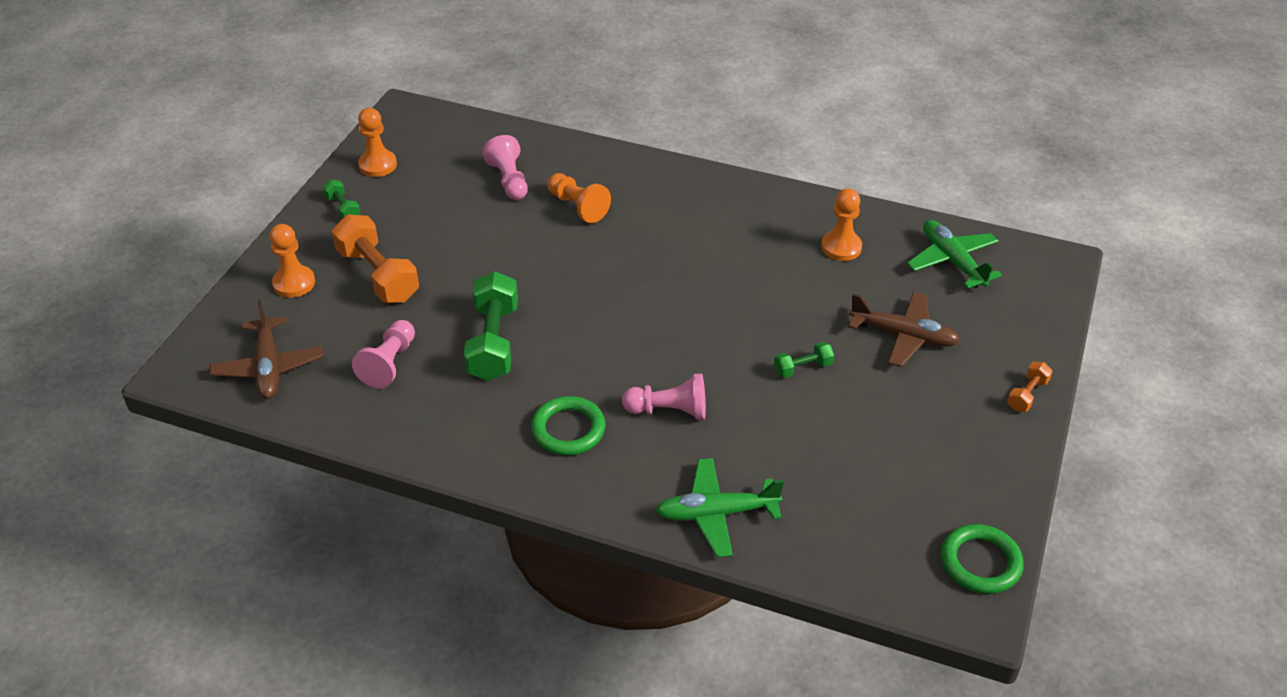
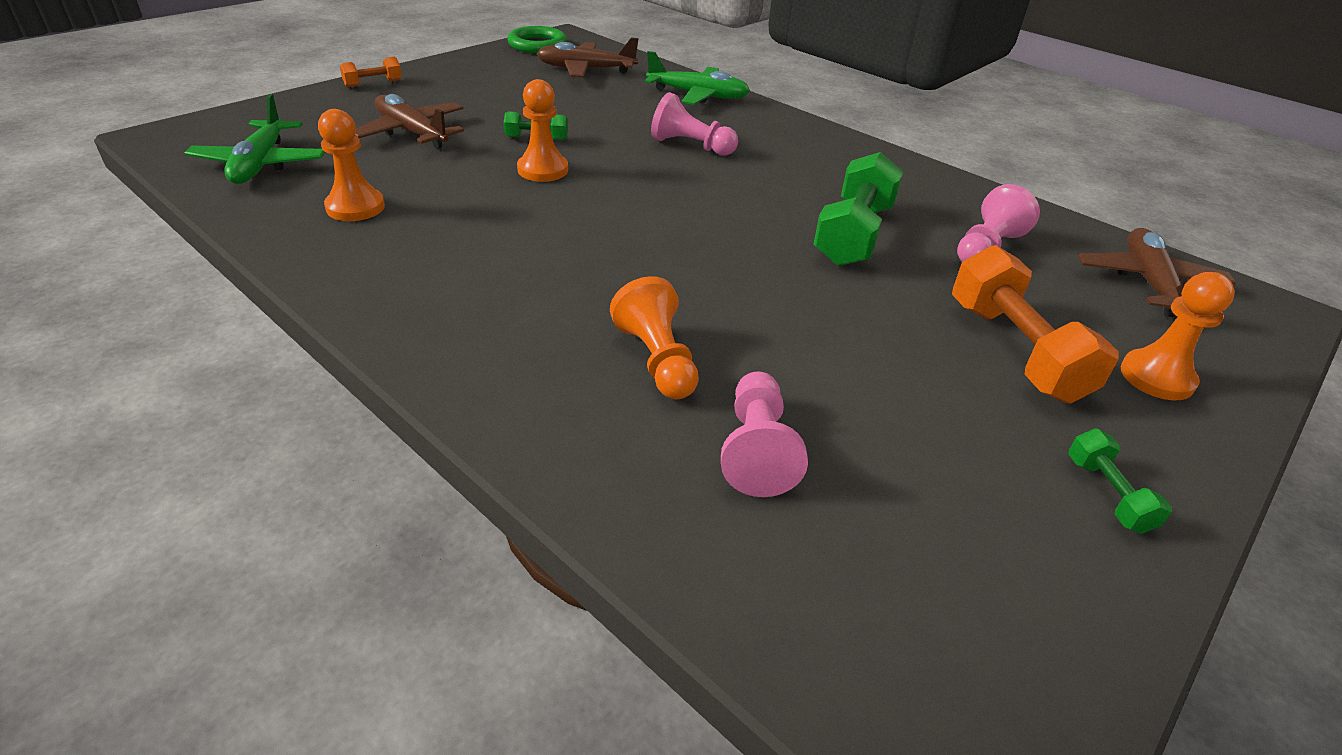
camera: 160 degrees left, 5 degrees down
orange pawn [358,108,397,177] -> orange pawn moved to [517,79,568,182]
green ring [531,396,606,455] -> none
none -> brown plane [537,38,638,77]

